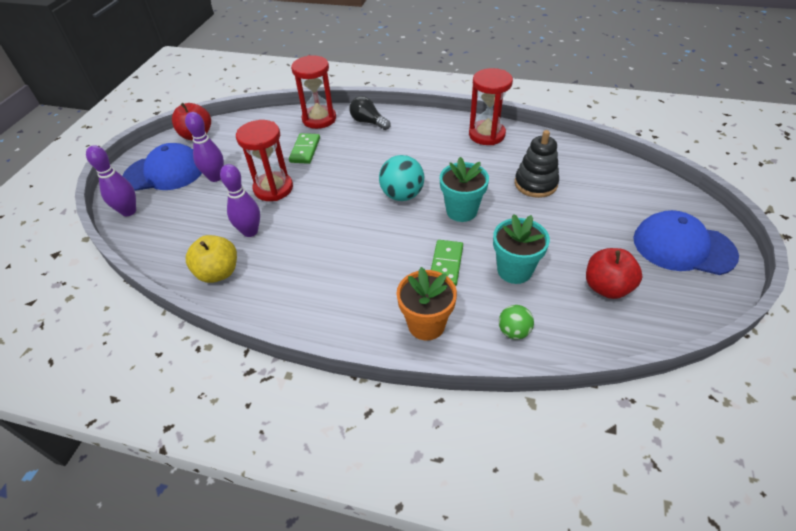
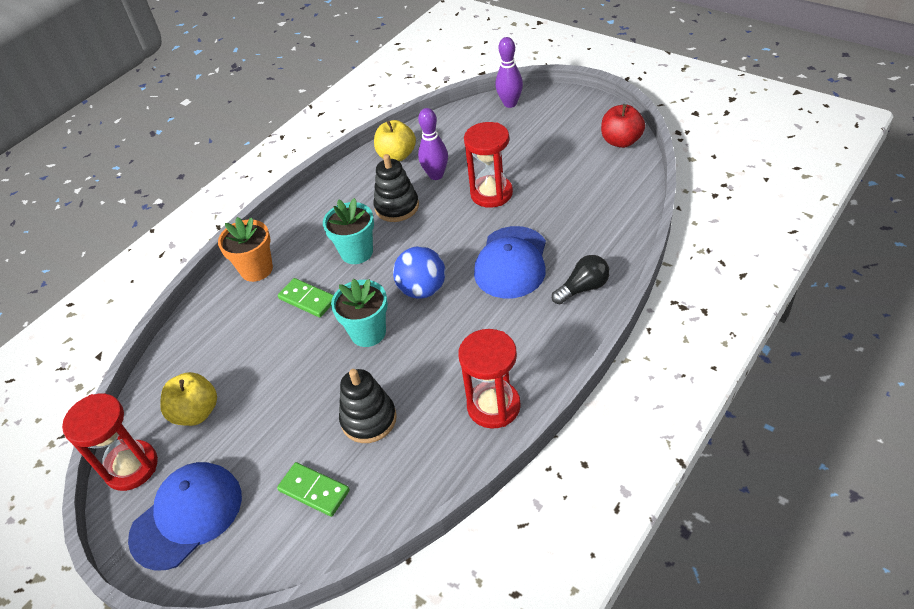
camera: 115 degrees right, 0 degrees up
blue cap [123,143,202,191] -> blue cap moved to [474,226,546,298]
purple bowling pin [185,112,224,182] -> none
green domino [289,133,320,164] -> green domino moved to [277,462,350,517]
red hourglass [291,55,336,129] -> red hourglass moved to [62,394,158,491]
turquoise ball [379,155,424,201] -> blue ball [393,246,445,299]
turquoise flower pot [493,214,550,284] -> turquoise flower pot moved to [323,198,374,264]
green ball [499,305,534,339] -> none
red apple [586,248,642,299] -> yellow apple [160,372,217,426]
none -> black stacking toy [373,154,419,222]

